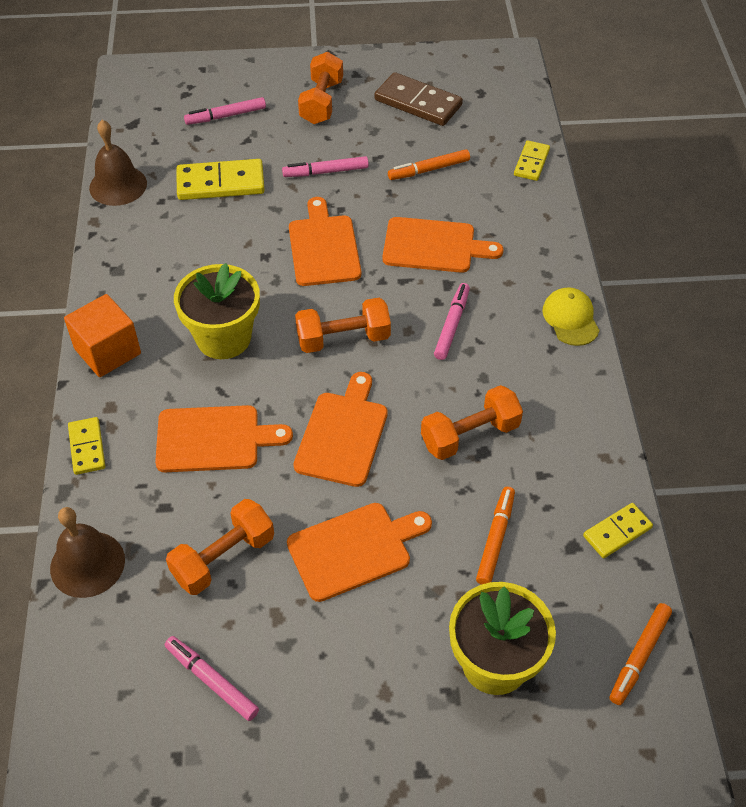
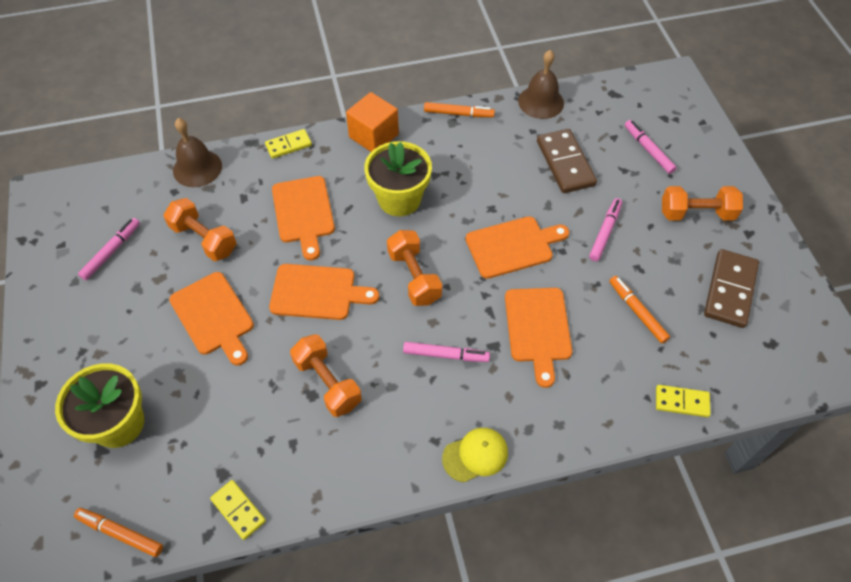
camera: 80 degrees right, 5 degrees up
yellow domino [176,159,265,200] -> brown domino [537,129,597,193]
pink marker [282,156,369,177] -> pink marker turned 45 degrees clockwise [589,198,622,261]
orange marker [476,487,515,585] -> orange marker moved to [424,102,495,118]

